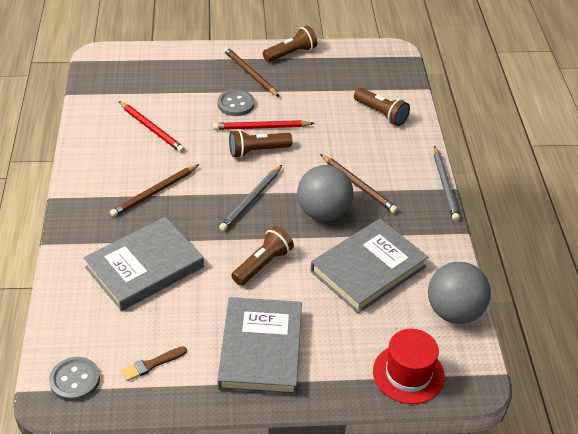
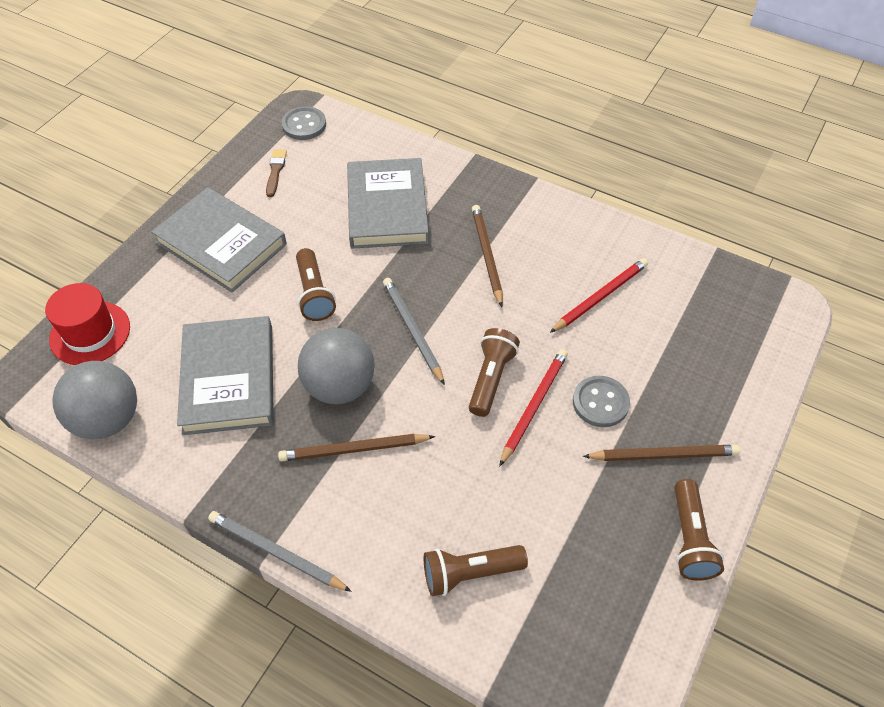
camera: 125 degrees right, 10 degrees up
red pencil [119,101,185,153] -> red pencil turned 150 degrees clockwise [550,258,648,333]

